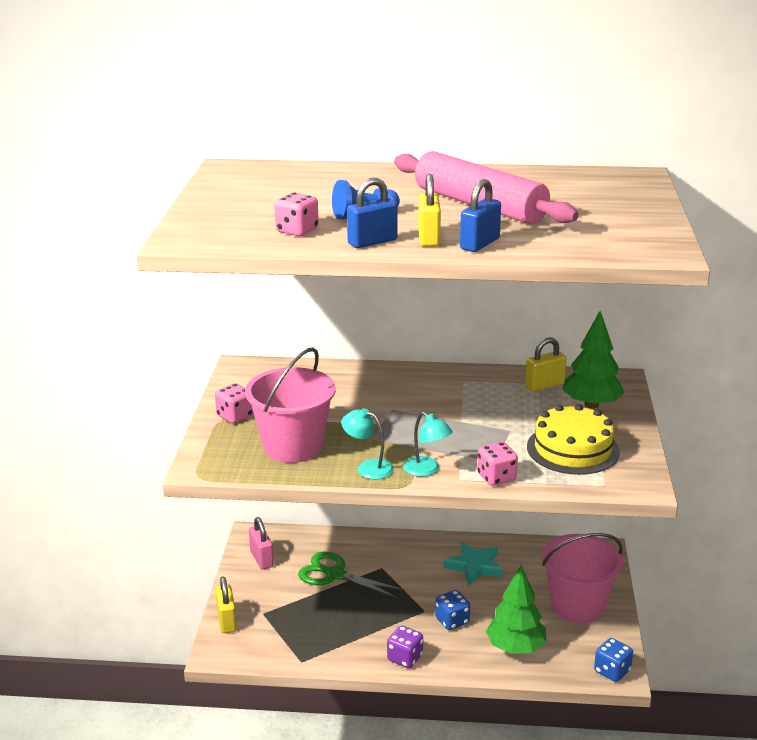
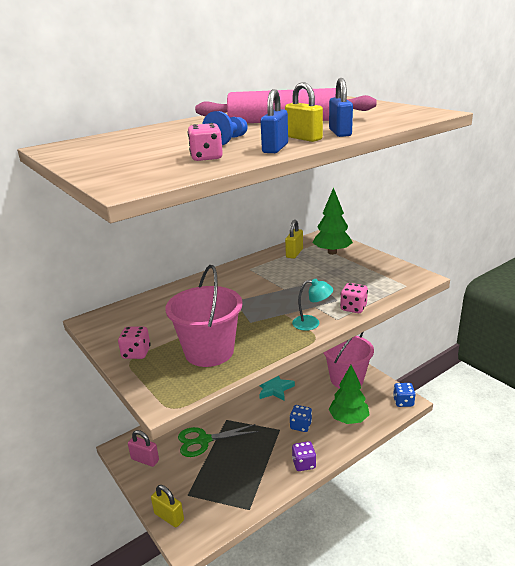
camera: 40 degrees left, 0 degrees up
turquoise lamp [341,408,394,480] -> none
yellow cake [527,404,620,475] -> none

